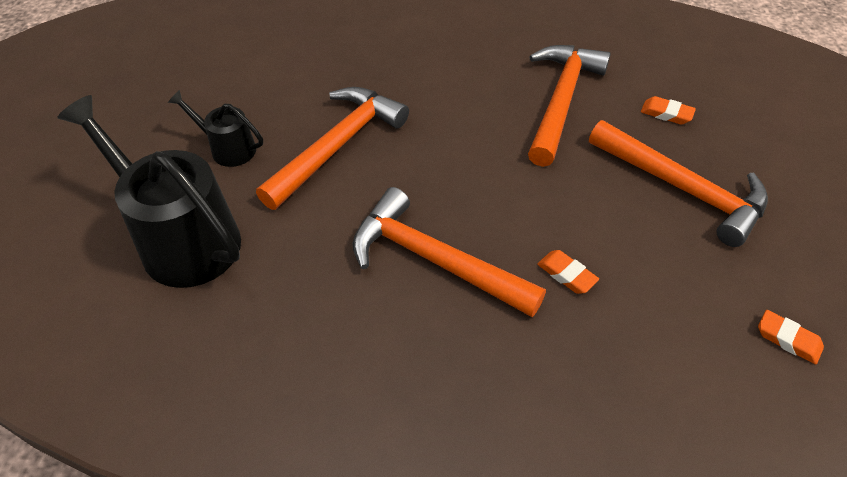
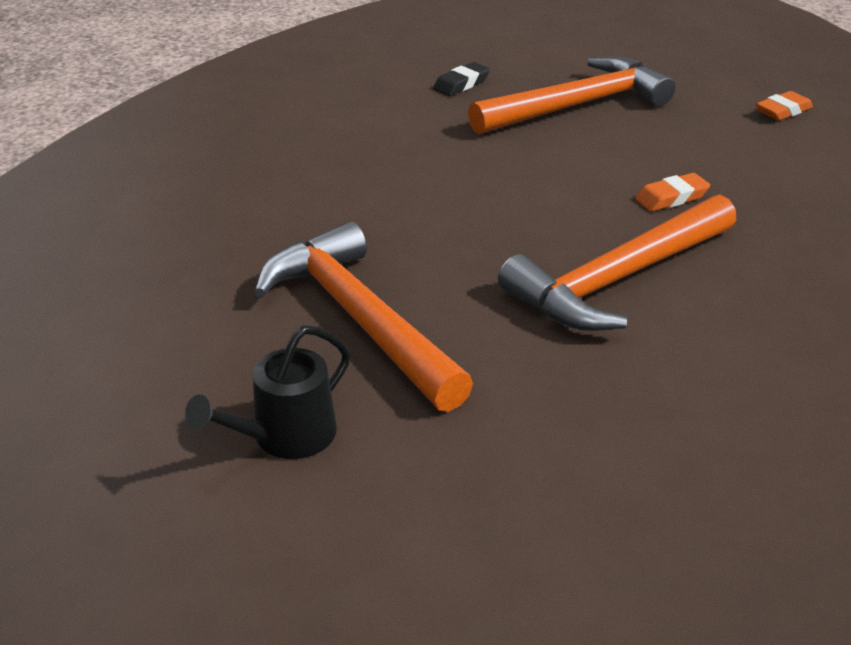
camera: 70 degrees left, 15 degrees down
black watering can [57,95,241,288] -> none
orange hammer [528,45,611,167] -> none
orange eraser [641,96,696,125] -> black eraser [433,62,490,96]

